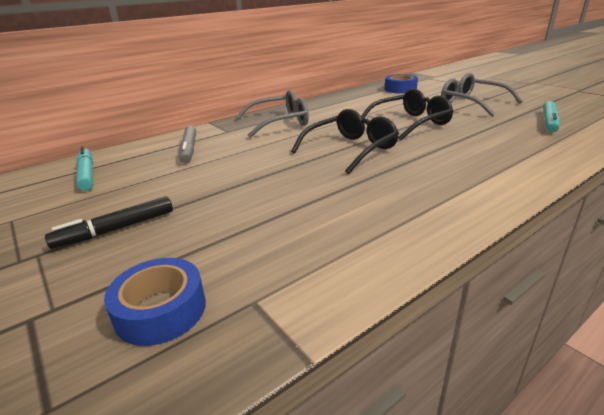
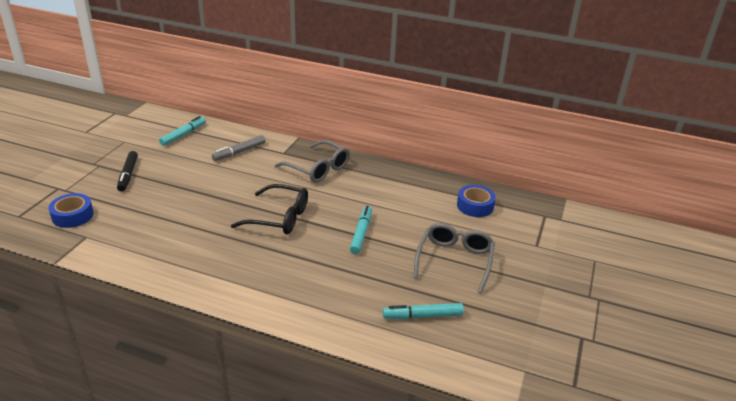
camera: 55 degrees right, 5 degrees up
black marker [45,196,173,249] -> black marker turned 120 degrees counterclockwise [117,151,138,191]
black glasses [361,89,453,140] -> turquoise marker [350,206,372,254]

